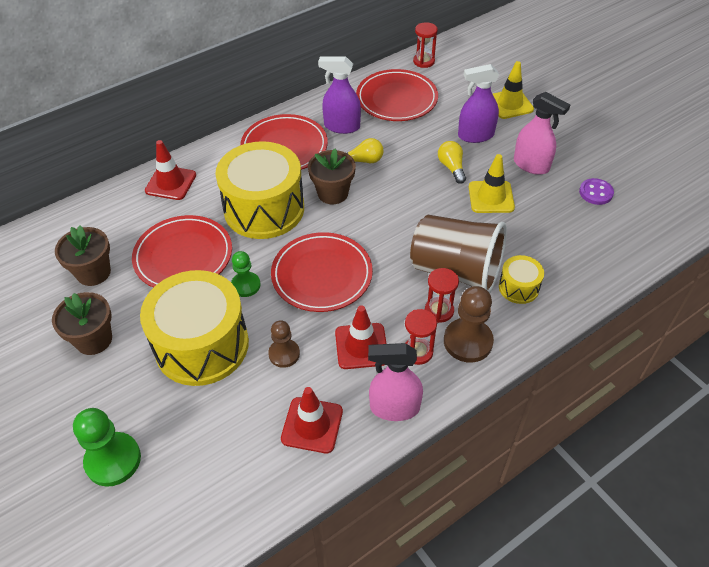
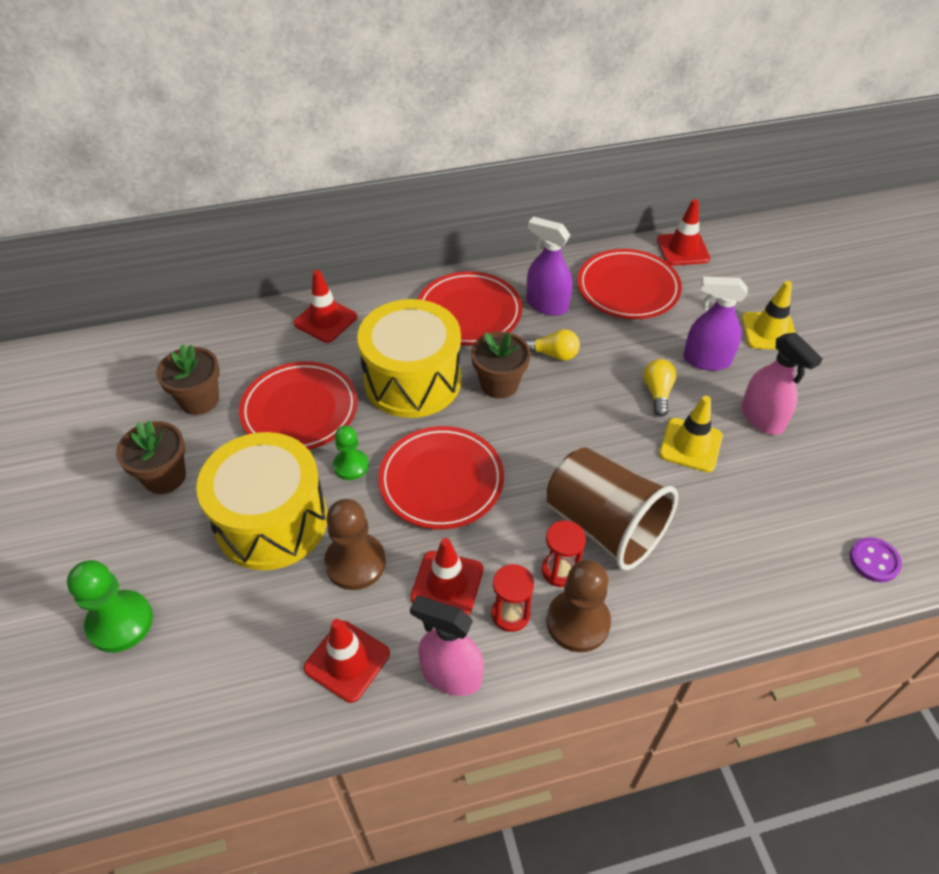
camera: 20 degrees right, 0 degrees up
brown pawn [268,321,300,368] -> brown pawn [324,499,386,590], size x1.59
red hourglass [413,22,438,68] -> red traffic cone [657,199,710,266]
yellow drum [499,255,544,304] -> none
purple button [579,178,614,205] -> purple button moved to [850,537,902,582]

